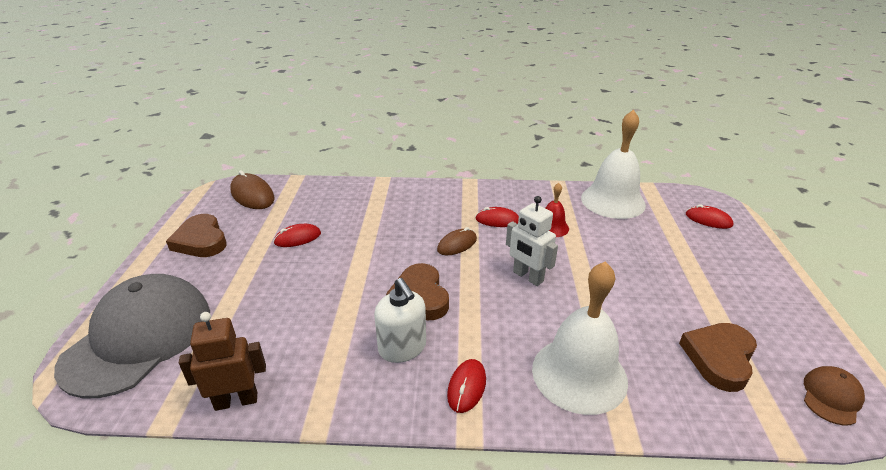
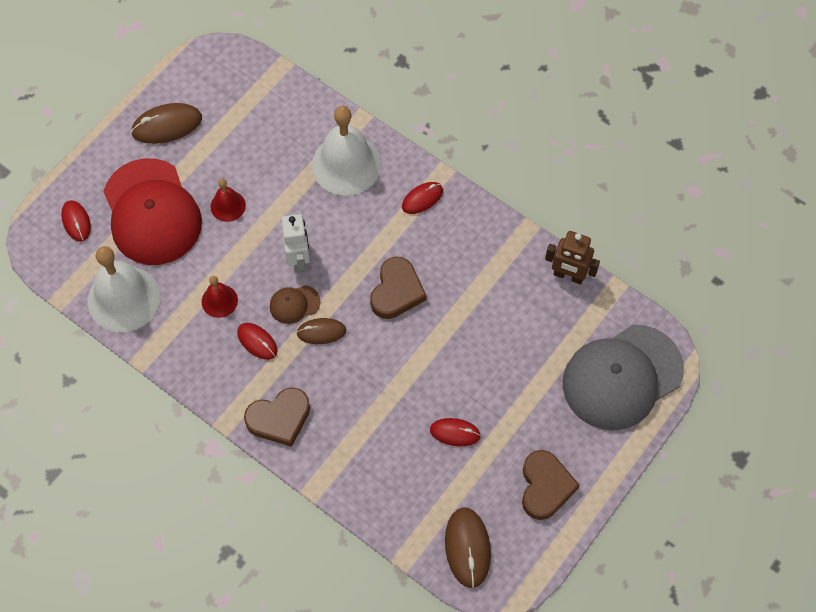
camera: 145 degrees left, 30 degrees up
white soap dispenser [374,278,426,363] -> none
brown heart [679,323,757,392] -> brown heart moved to [244,387,310,447]
brown cap [804,366,865,426] -> brown cap moved to [270,285,321,324]
none -> red cap [103,158,202,265]
none -> brown mouse [131,103,202,144]
none -> red bell [210,178,246,222]

